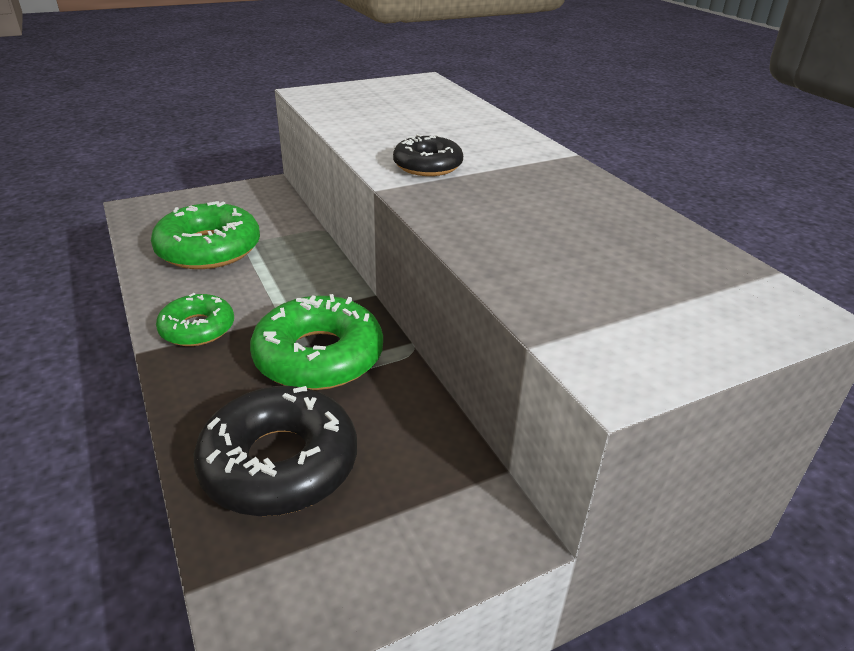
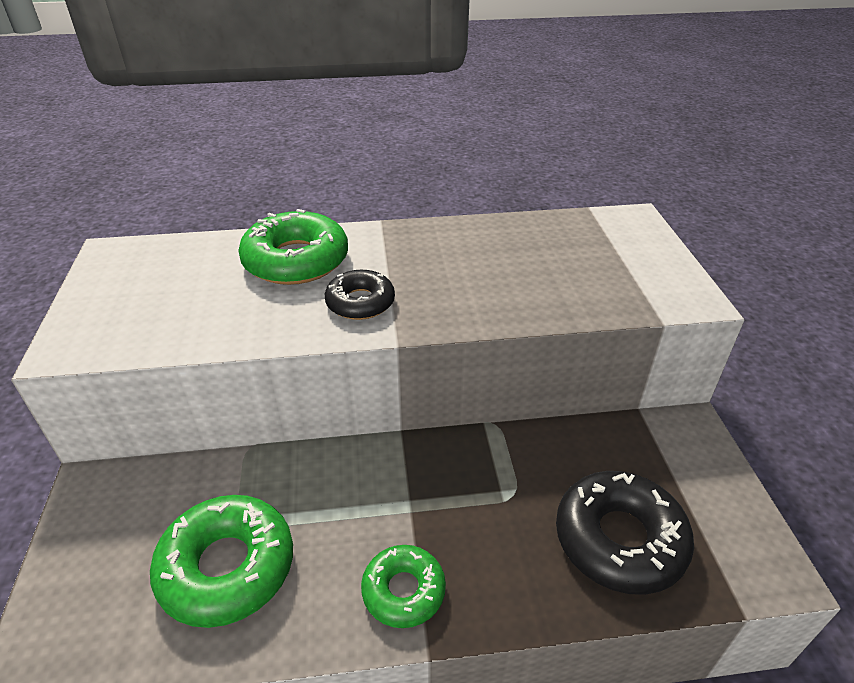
camera: 70 degrees left, 5 degrees up
green donut [250,294,383,390] -> green donut moved to [238,209,348,285]

